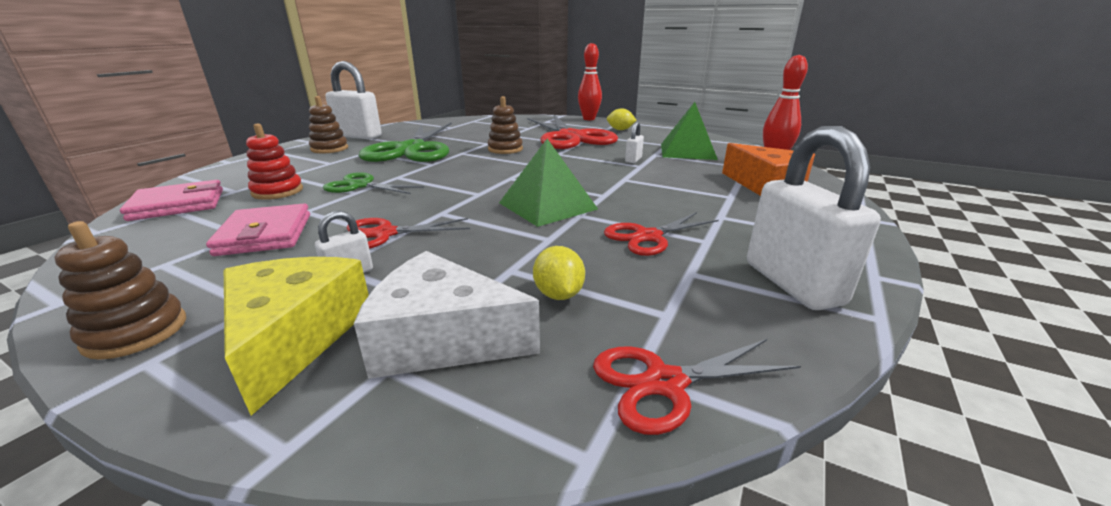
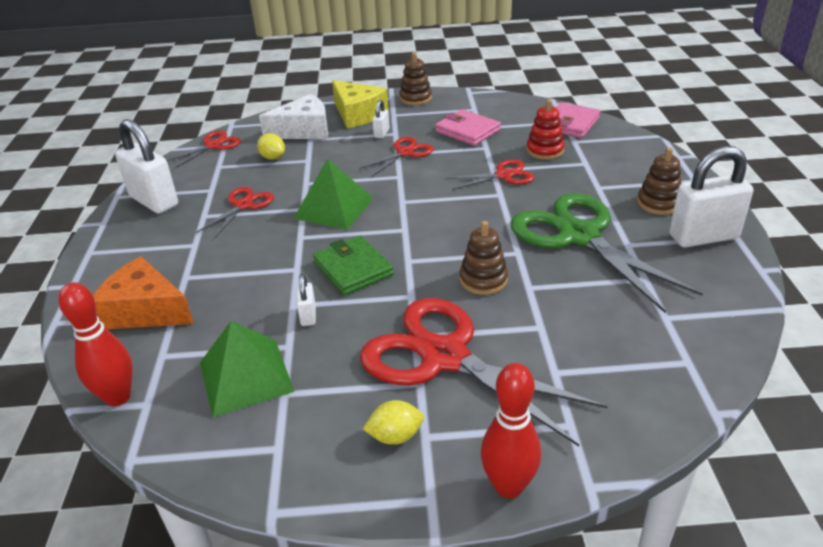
camera: 150 degrees right, 10 degrees up
green scissors [323,172,424,194] -> red scissors [446,159,534,190]
none -> green wallet [313,235,394,295]

